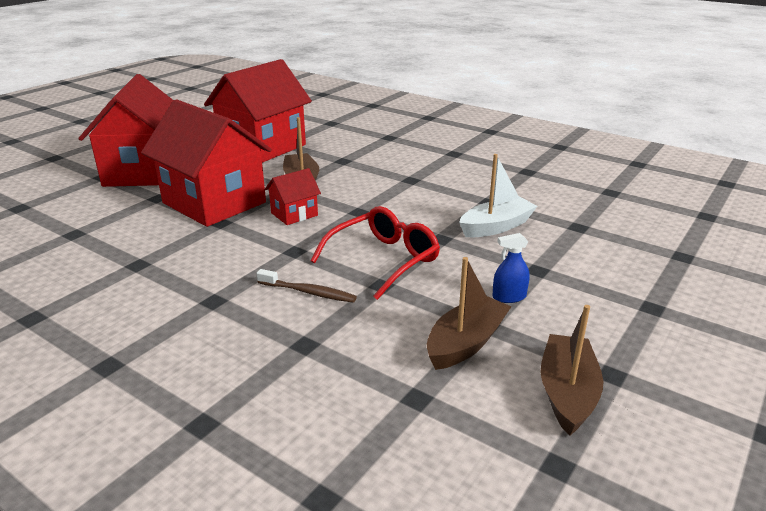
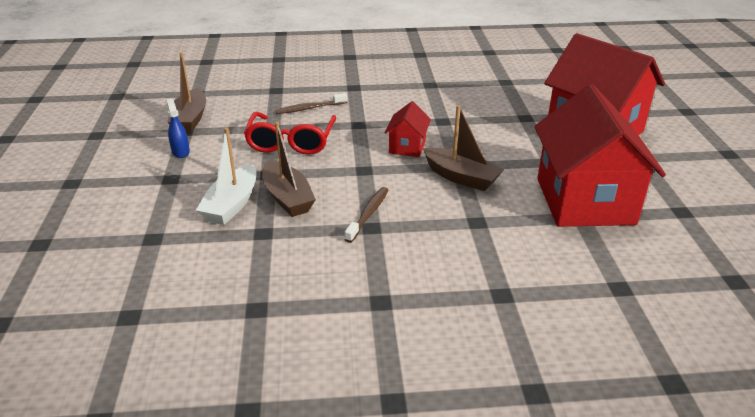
camera: 140 degrees right, 5 degrees up
red house [141,99,272,227] -> none
blue spray bottle [493,233,530,303] -> blue spray bottle turned 60 degrees counterclockwise [166,99,190,158]
brown boat [540,305,603,436] -> brown boat moved to [262,122,316,217]
none -> brown toothbrush [344,187,388,243]

